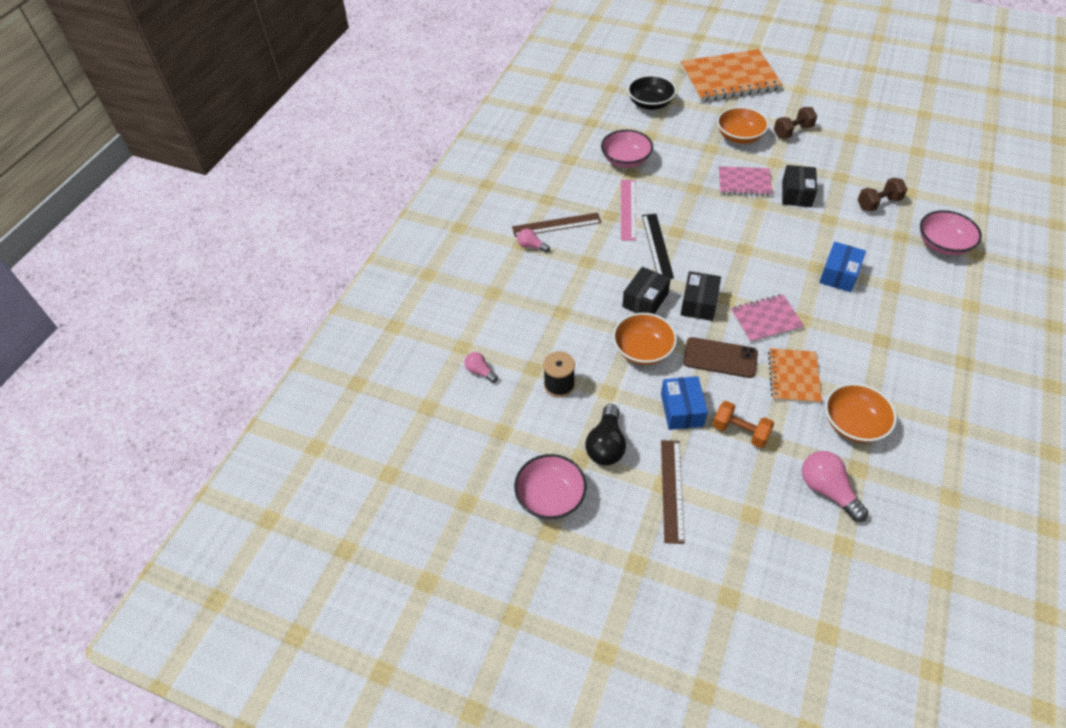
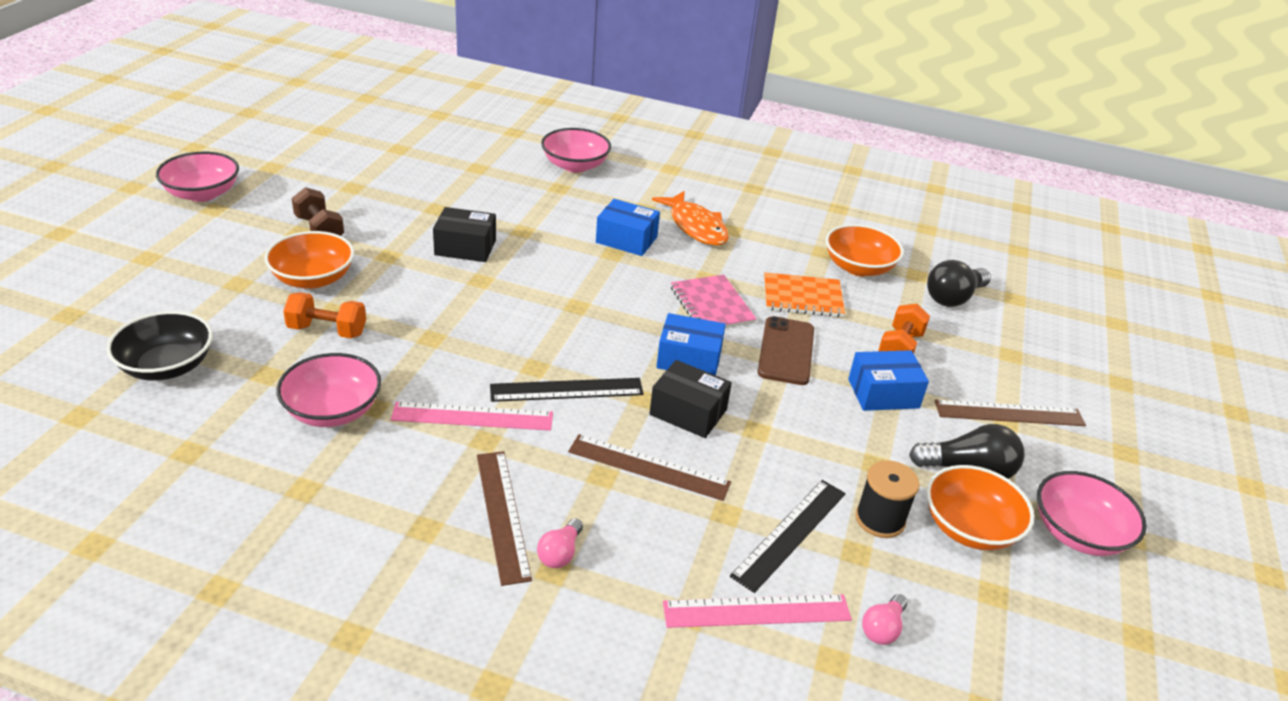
camera: 100 degrees left, 15 degrees down
orange bowl [613,313,677,365] -> orange bowl moved to [926,465,1034,550]
orange notebook [680,49,783,102] -> none
black box [681,271,721,321] -> blue box [657,313,726,375]
pink notebook [719,166,772,196] -> none
pink light bulb [802,451,868,522] -> black light bulb [927,260,991,307]
brown dumbbell [858,178,907,212] -> none
none -> pink bowl [156,152,239,202]
none -> orange dumbbell [283,292,366,338]
none -> brown ruler [568,434,731,501]
none -> orange fish [652,191,729,246]
none -> pink ruler [663,594,852,628]
none -> black ruler [730,480,846,593]

